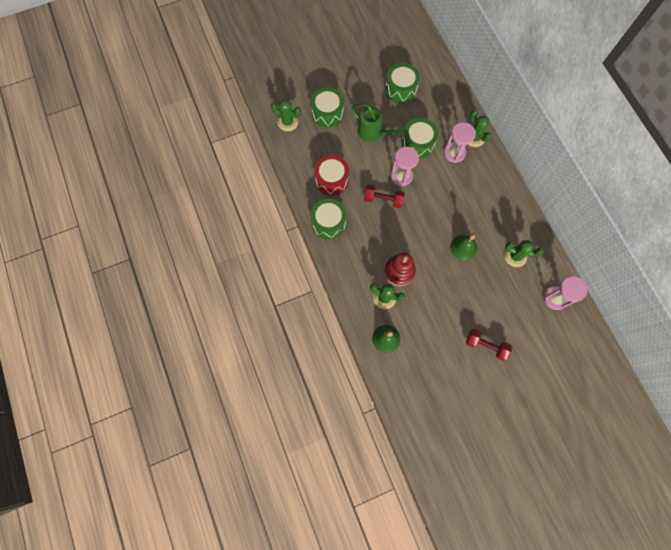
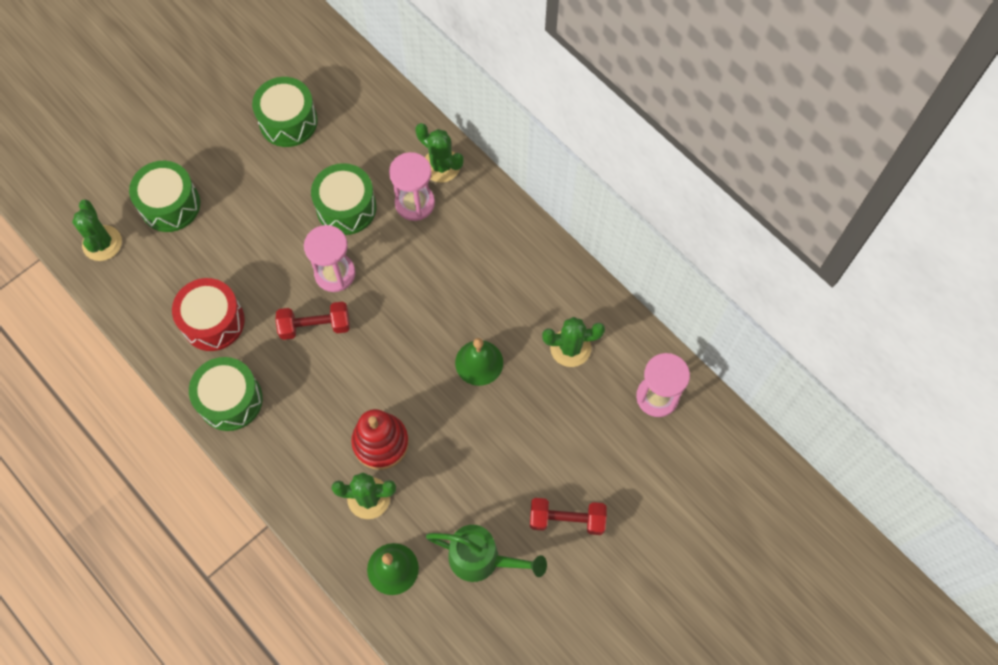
camera: 20 degrees left, 5 degrees down
green cactus [271,99,301,131] -> green cactus turned 75 degrees clockwise [72,199,122,261]
green watering can [351,103,404,142] -> green watering can moved to [426,525,547,582]

